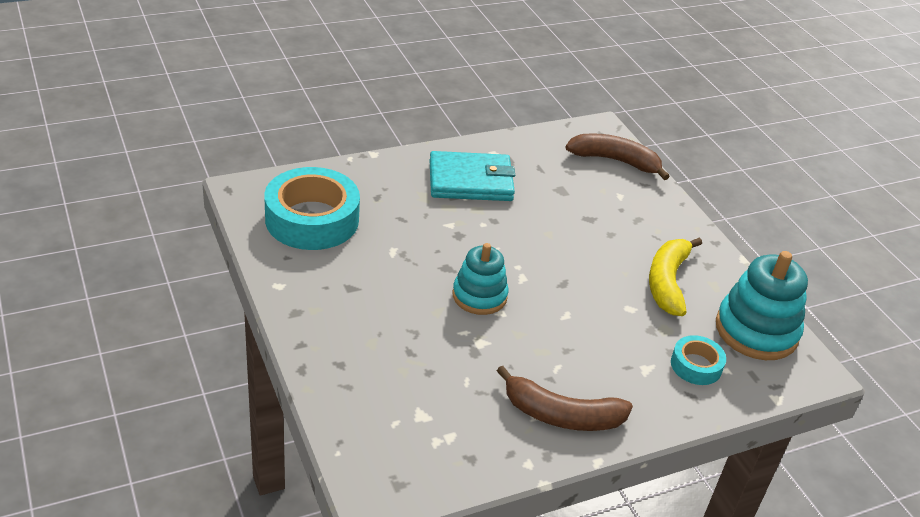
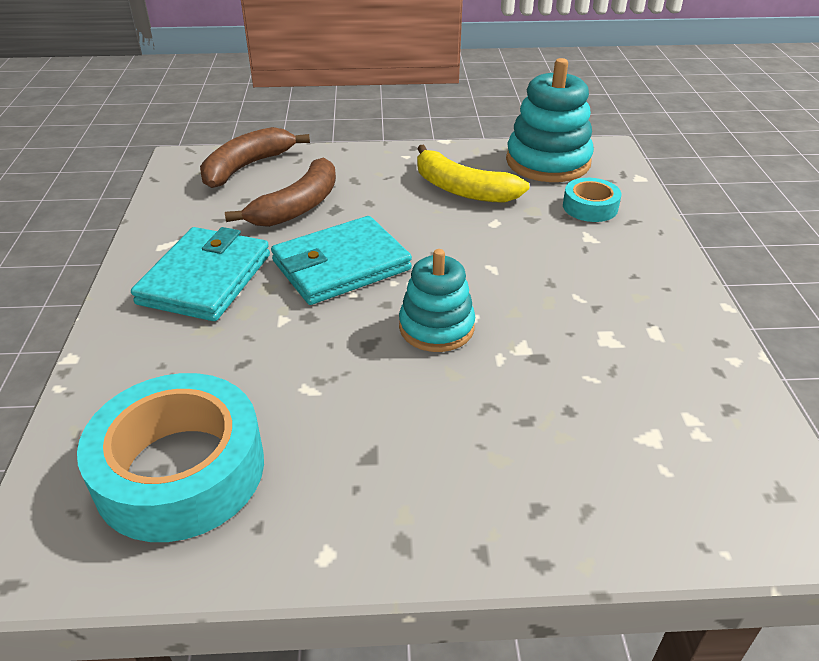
camera: 65 degrees left, 0 degrees up
brown banana [497,366,633,431] -> brown banana moved to [225,157,336,227]
none -> turquoise wallet [271,216,412,305]

